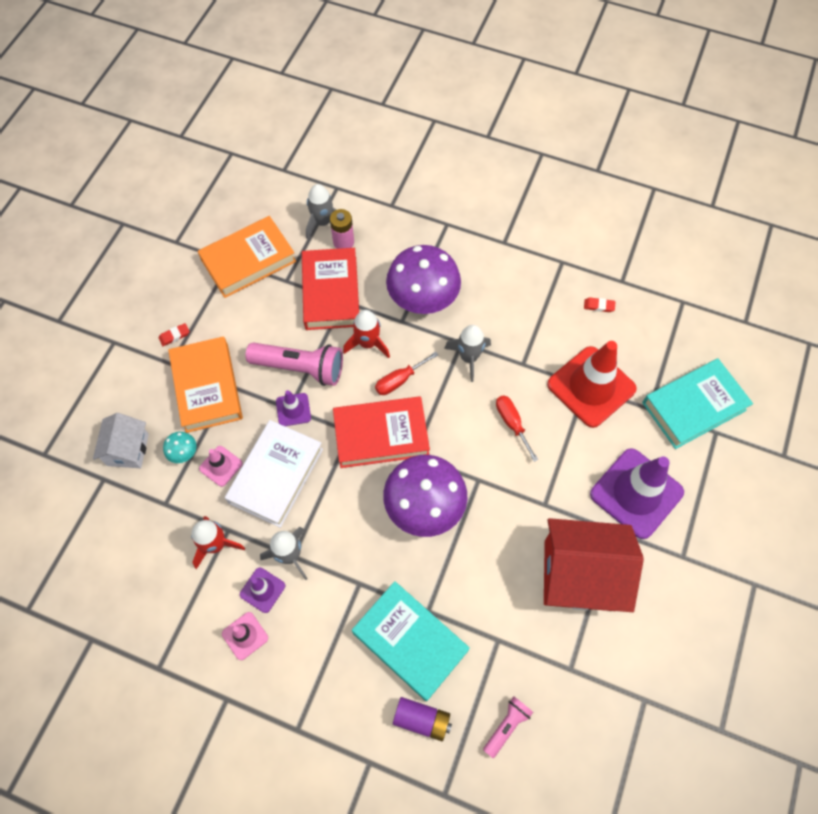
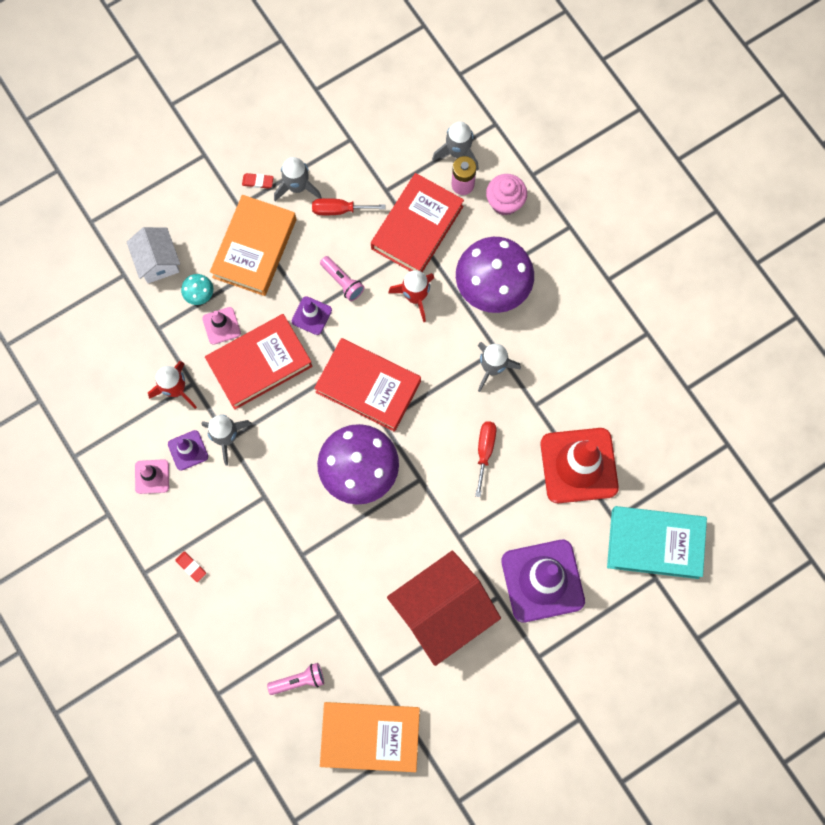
camera: 35 degrees right, 10 degrees up
white house [93,413,149,468] -> white house turned 60 degrees counterclockwise [127,227,180,283]
orange book [198,216,296,298] -> orange book moved to [320,702,420,772]
white book [225,420,323,528] -> red book [205,314,313,410]
pink flashlight [246,342,343,386] -> pink flashlight [320,256,365,301], size x0.54
turquoise book [352,581,470,701] -> none
red screwdriver [375,352,438,395] -> red screwdriver moved to [312,198,385,215]
purple battery [393,697,452,741] -> none
red house [544,518,644,612] -> red house turned 75 degrees counterclockwise [387,551,501,666]
red eraser [584,297,615,312] -> red eraser moved to [175,551,206,582]
none -> grey rocket [274,157,322,201]
none -> pink cupcake [486,174,527,216]

